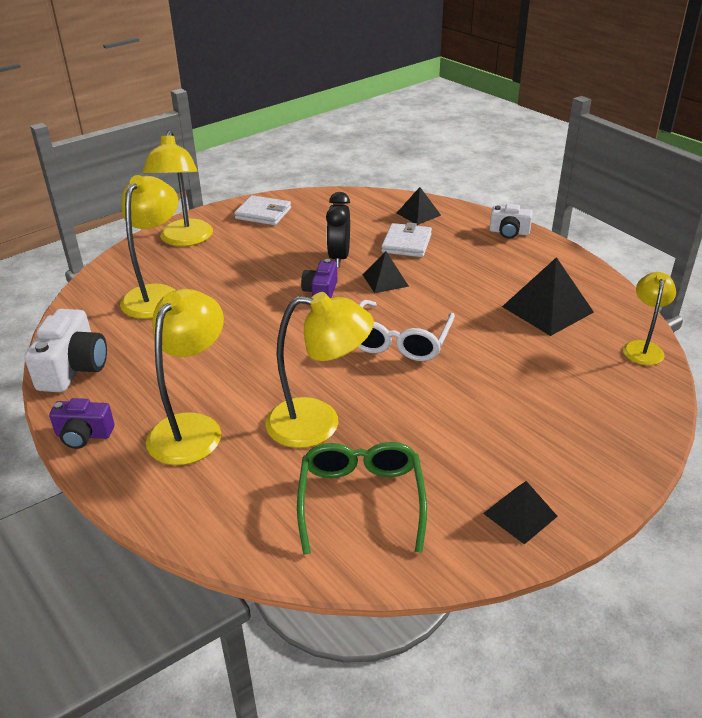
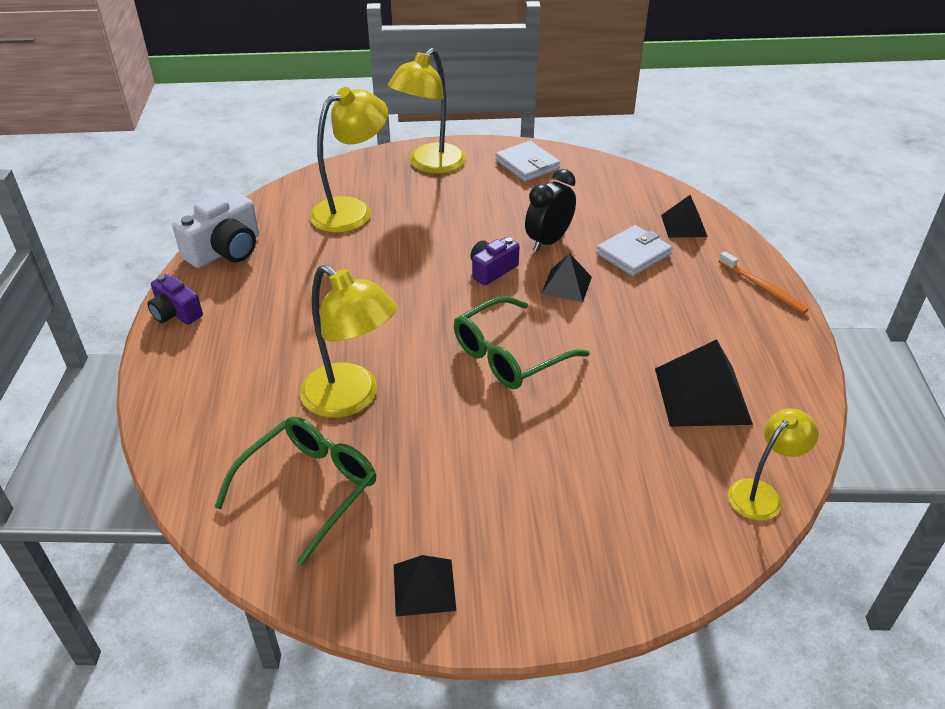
camera: 35 degrees right, 5 degrees up
yellow lamp [146,289,224,465] -> none
white glasses [357,300,455,361] -> green glasses [454,296,589,389]
white camera [490,204,533,239] -> orange toothbrush [719,251,809,314]

